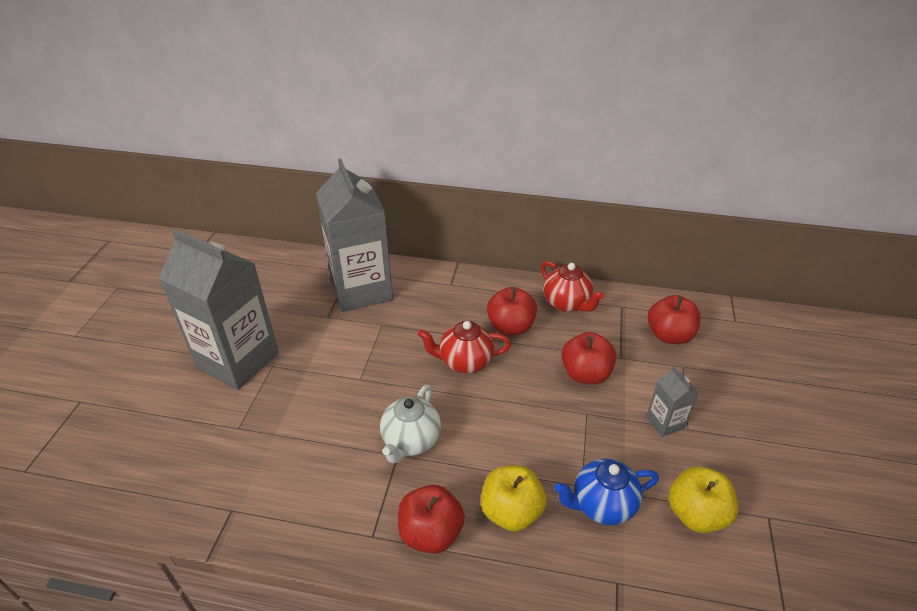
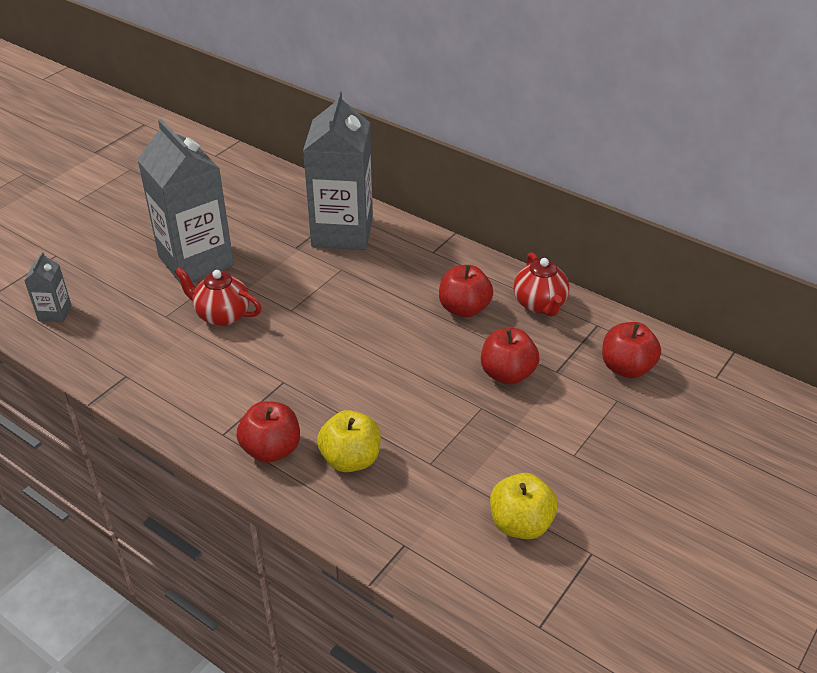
camera: 25 degrees right, 0 degrees up
white teapot [380,385,441,464] -> none
red teapot [418,321,511,373] -> red teapot moved to [174,267,262,326]
blue teapot [554,459,659,525] -> none
grey carton [646,366,699,437] -> grey carton moved to [24,252,72,322]

